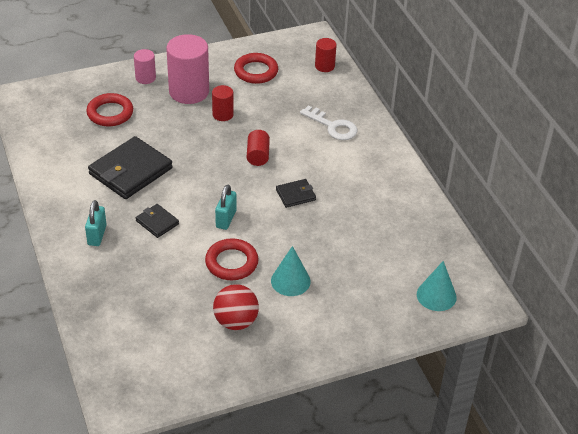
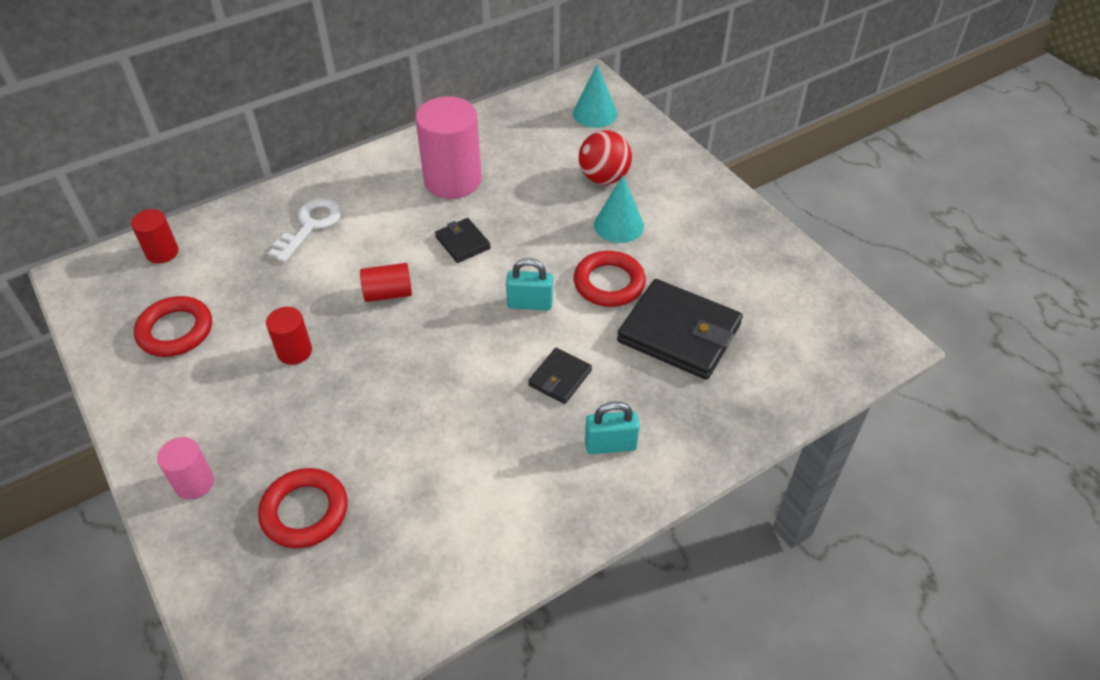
camera: 100 degrees left, 5 degrees up
black wallet [88,136,173,199] -> black wallet moved to [617,279,743,380]
pink cylinder [166,34,209,104] -> pink cylinder moved to [415,97,482,199]
red ball [213,284,259,330] -> red ball moved to [579,130,632,185]

